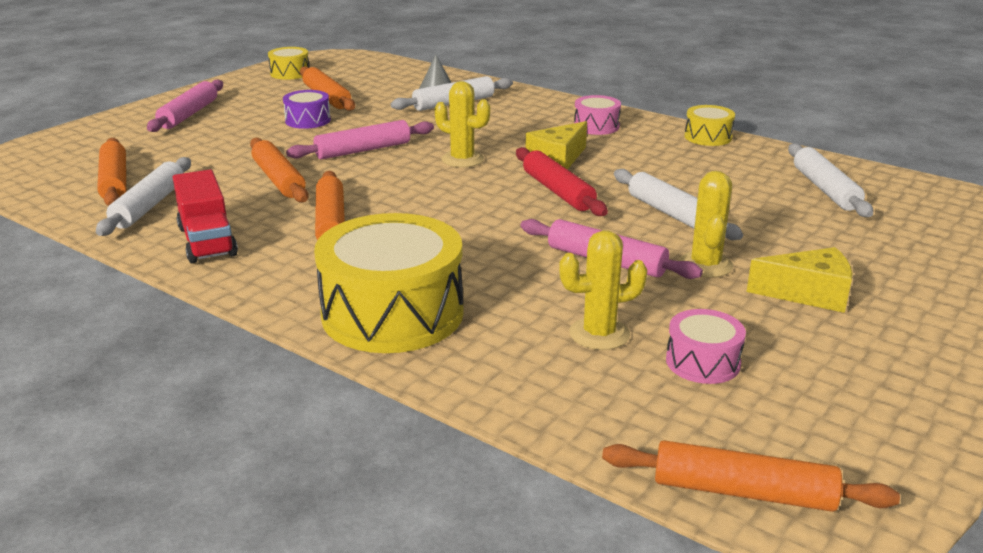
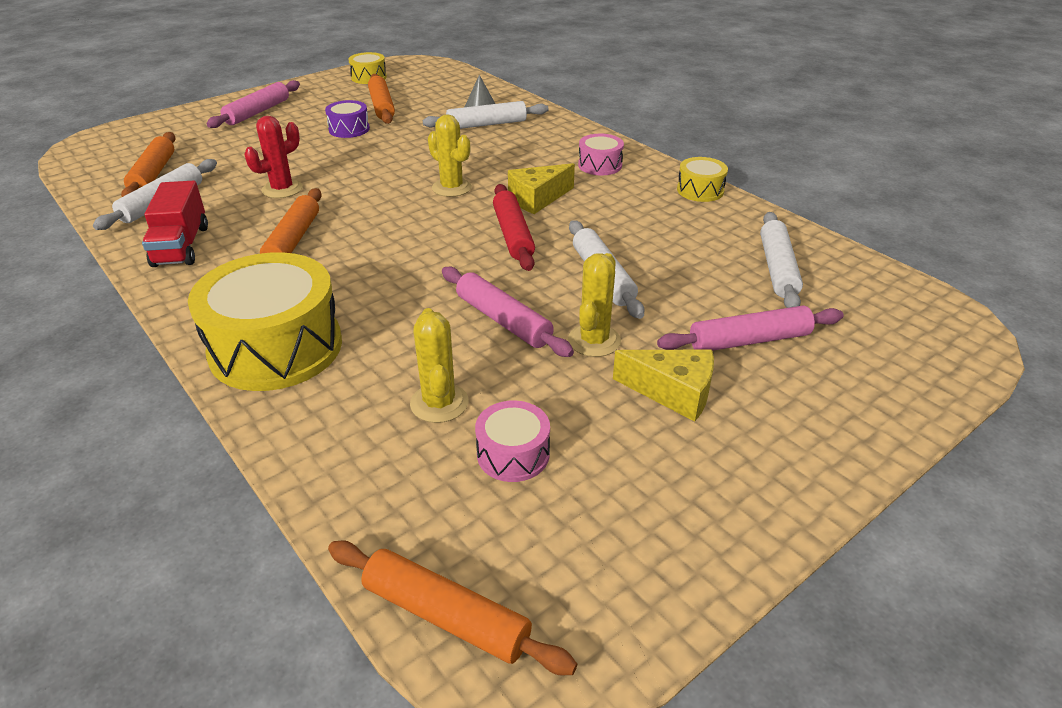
camera: 15 degrees right, 10 degrees up
orange rolling pin [250,138,309,202] -> red cactus [244,116,303,198]
pink rolling pin [286,120,434,160] -> pink rolling pin moved to [657,306,843,351]
yellow cactus [559,230,647,350] -> yellow cactus turned 75 degrees clockwise [410,308,469,423]

